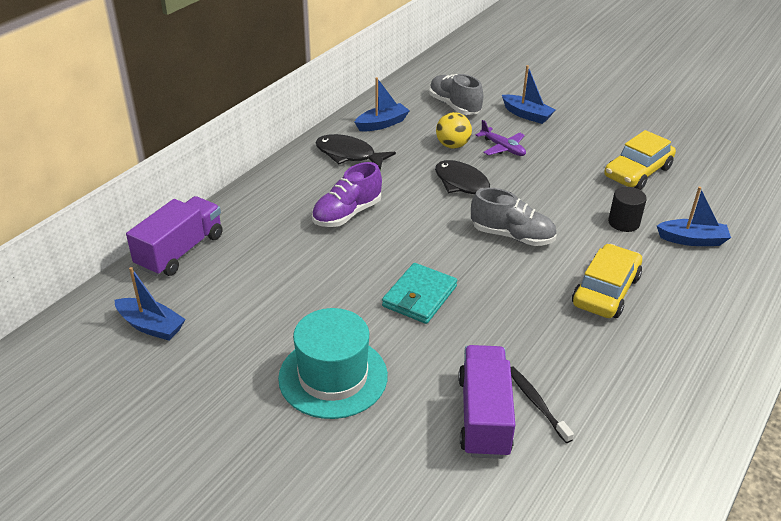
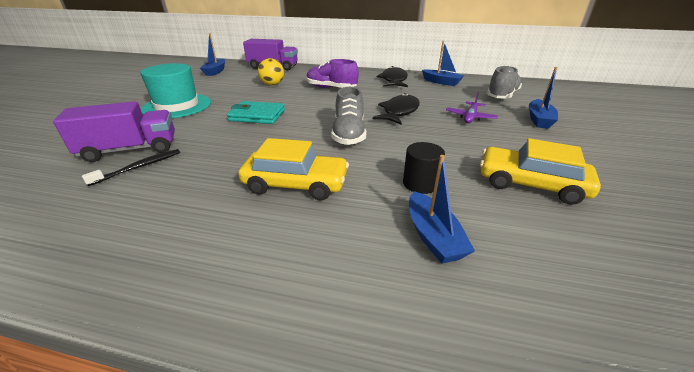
camera: 70 degrees right, 5 degrees down
yellow ball [436,112,472,148] -> yellow ball moved to [258,58,284,85]

